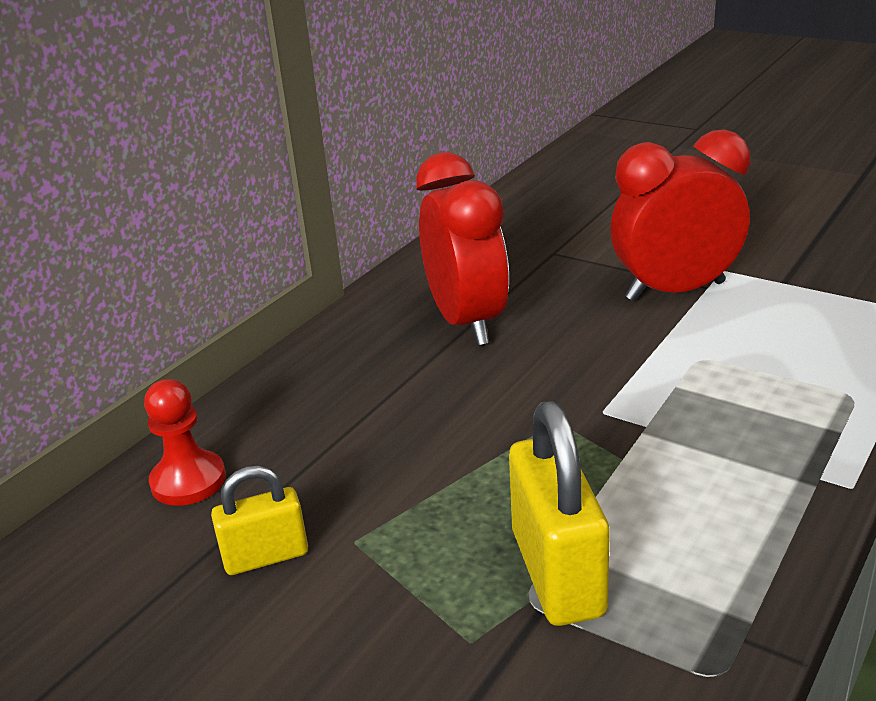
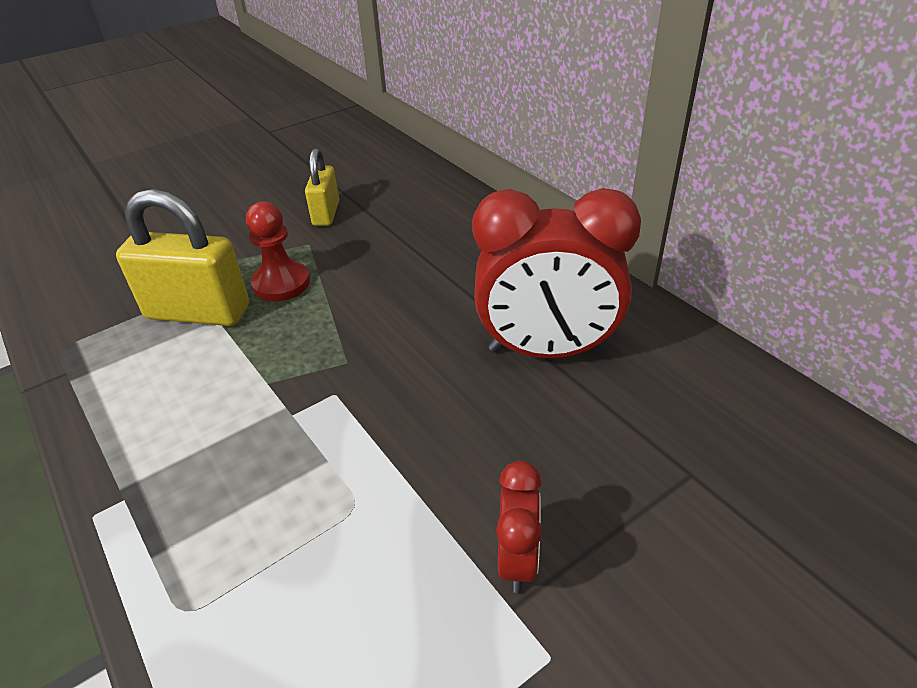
camera: 110 degrees right, 10 degrees up
red pawn [144,379,226,506] -> red pawn moved to [246,202,310,301]
red clock [611,129,750,301] -> red clock [496,461,542,593], size x0.48

